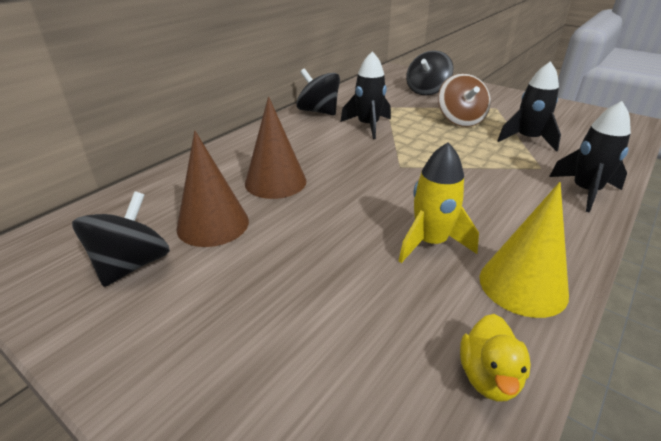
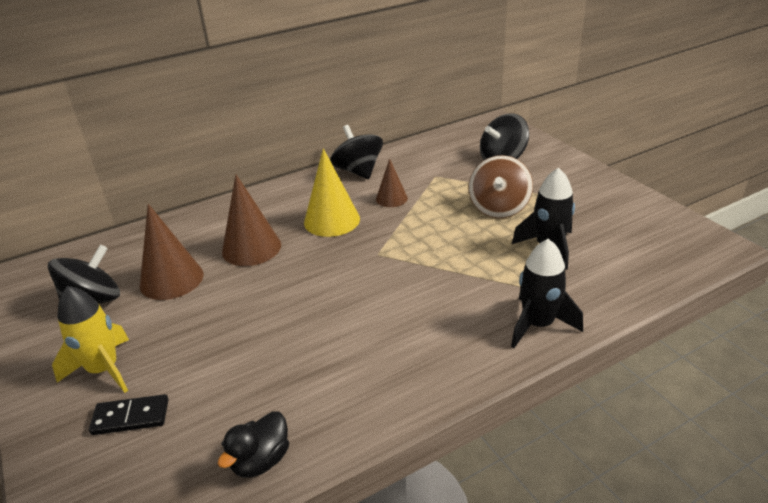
camera: 25 degrees right, 0 degrees up
black rocket [340,51,391,139] -> brown cone [376,158,408,207]
yellow rocket [399,142,479,263] -> yellow rocket moved to [52,286,129,393]
yellow duck [460,314,531,402] -> black duck [218,411,289,478]
yellow cone [480,182,569,318] -> yellow cone moved to [304,148,360,237]
none -> black domino [89,394,168,435]

